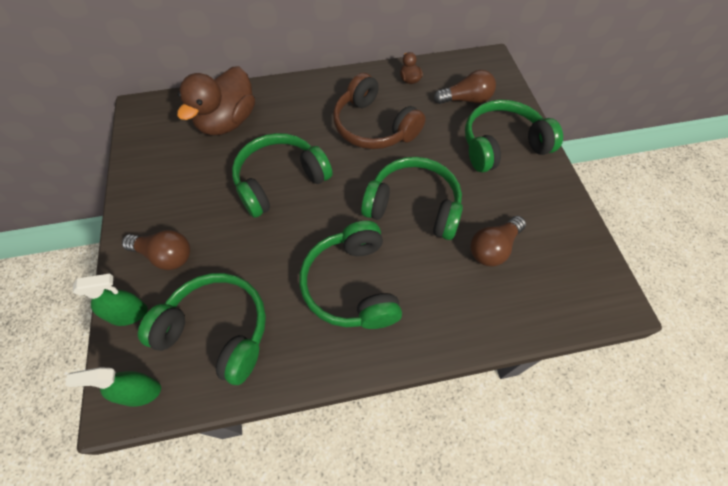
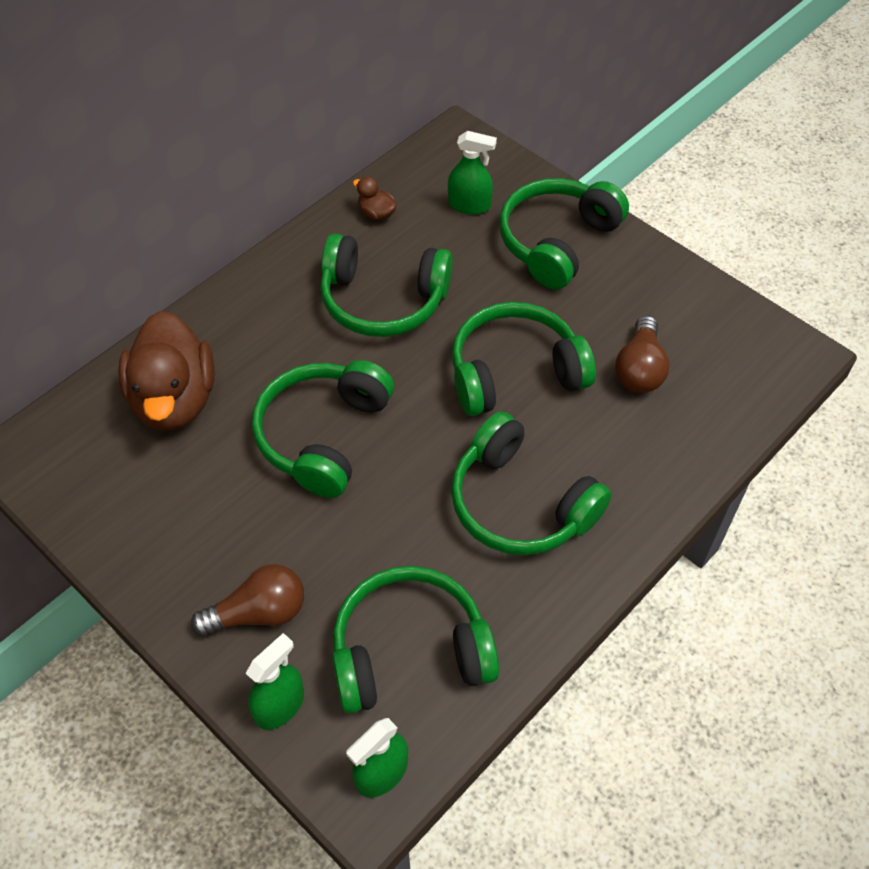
camera: 35 degrees left, 5 degrees down
brown headphones [333,73,426,149] -> green headphones [320,233,453,337]
brown light bulb [434,70,496,104] -> green spray bottle [448,131,497,214]

